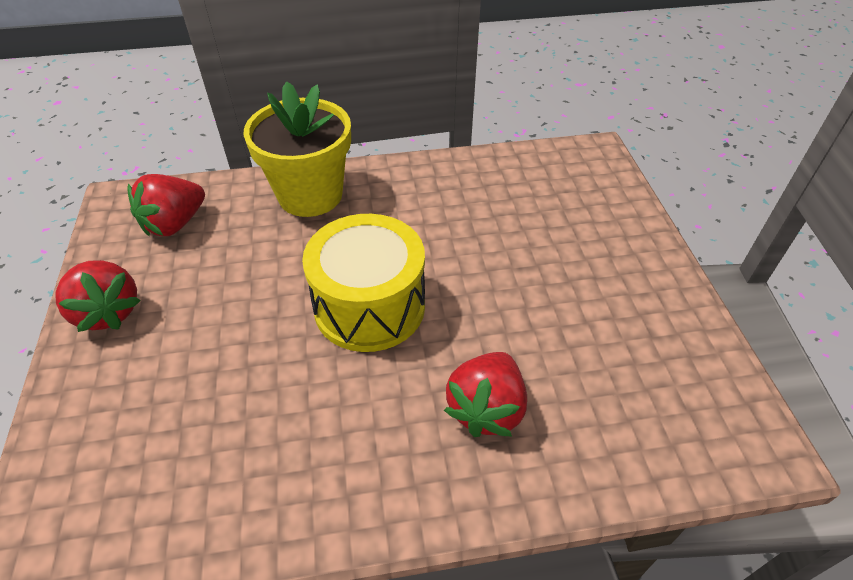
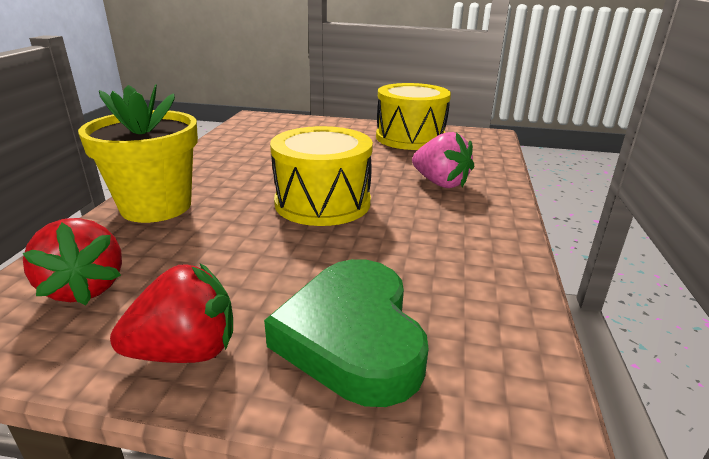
camera: 70 degrees left, 20 degrees down
red strawberry [444,352,527,437] -> pink strawberry [412,132,474,188]
none -> green heart [264,259,428,407]
none -> yellow drum [376,83,451,150]

